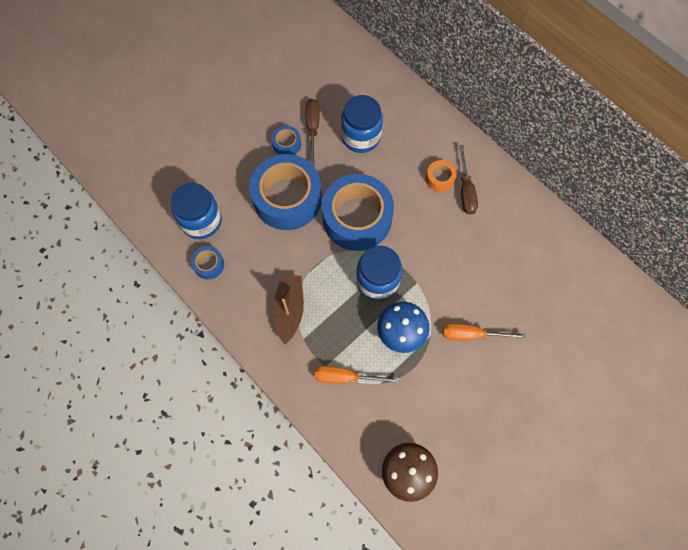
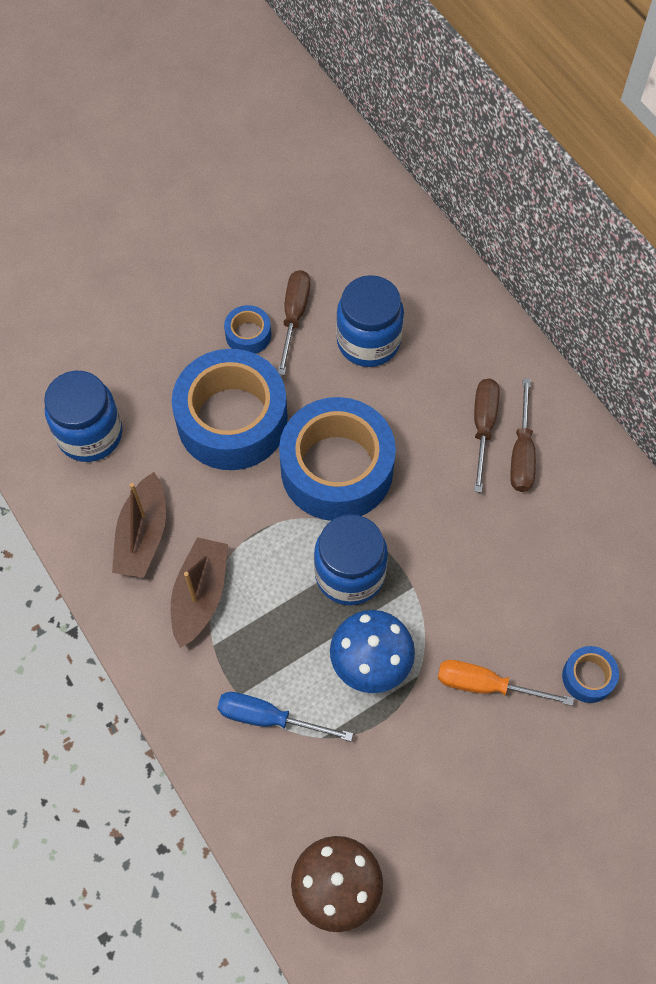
camera: 10 degrees right, 5 degrees down
blue tape [191,246,224,279] -> blue tape moved to [562,646,619,703]
orange screwdriver [315,366,400,383] -> blue screwdriver [217,692,353,741]
orange tape [426,160,457,192] -> brown screwdriver [474,378,500,493]
none -> brown boat [112,472,166,578]

